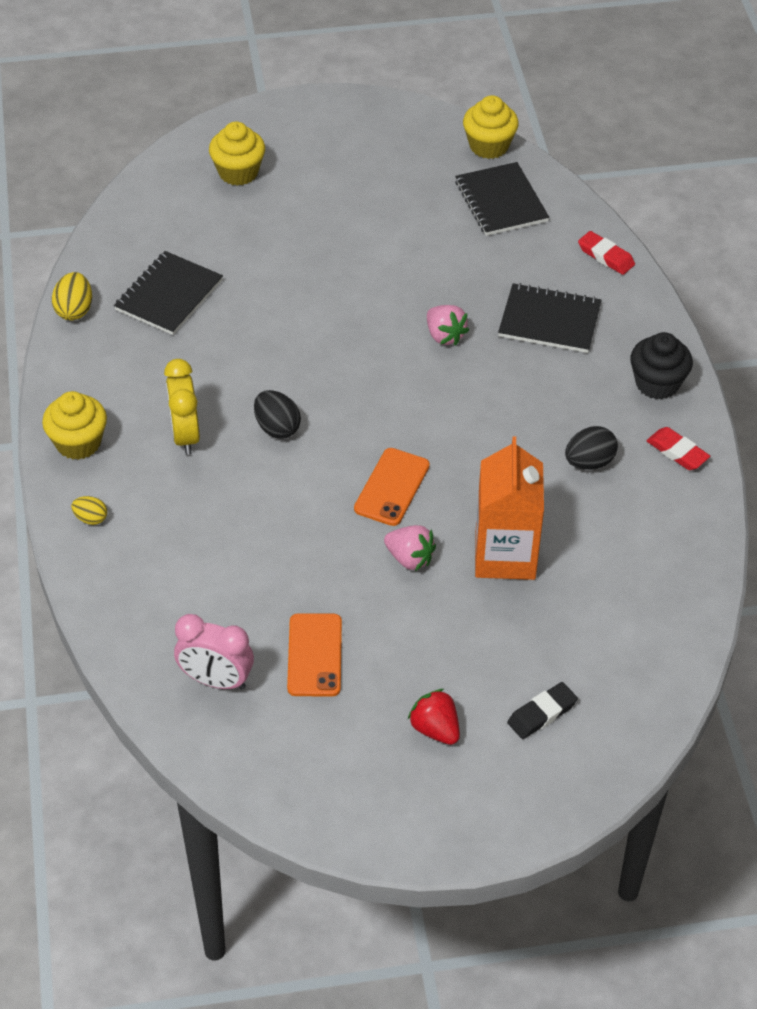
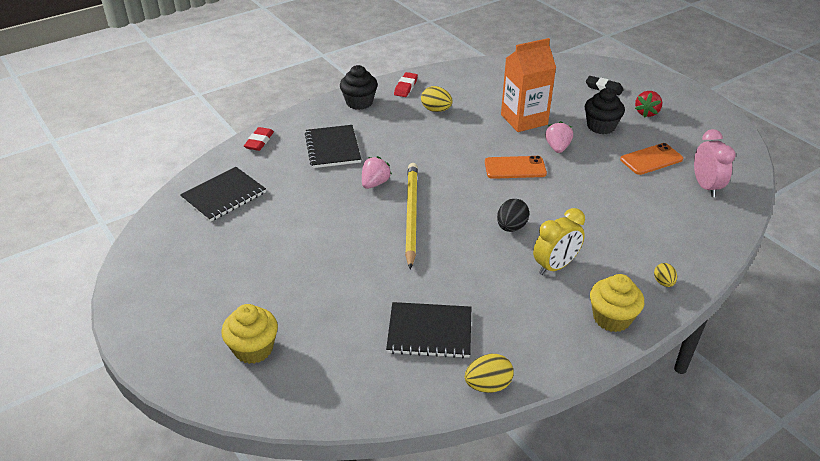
camera: 115 degrees left, 10 degrees down
yellow cupcake [463,95,519,159] -> none
black egg [565,426,618,470] -> yellow egg [421,86,452,112]
none -> yellow pencil [405,163,418,270]
none -> black cupcake [585,88,625,134]

